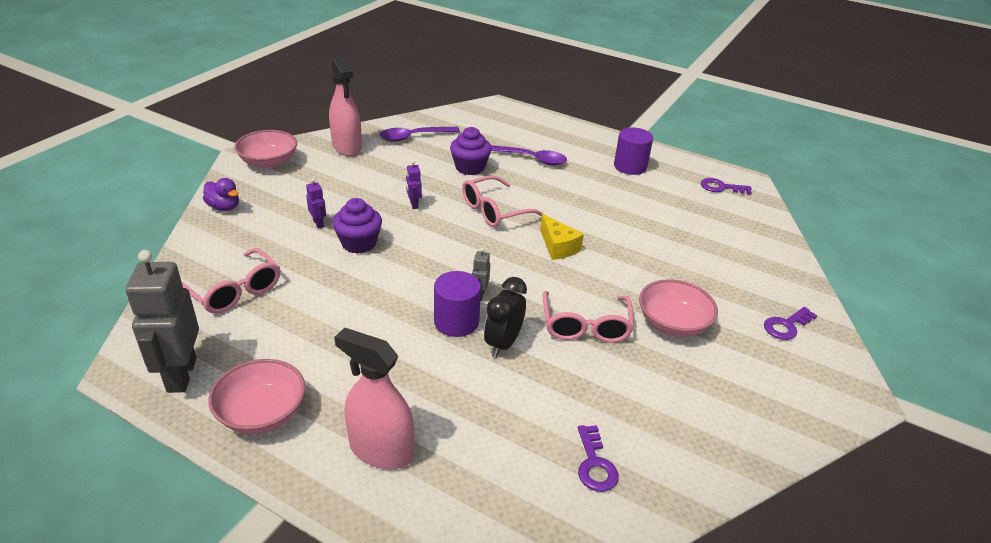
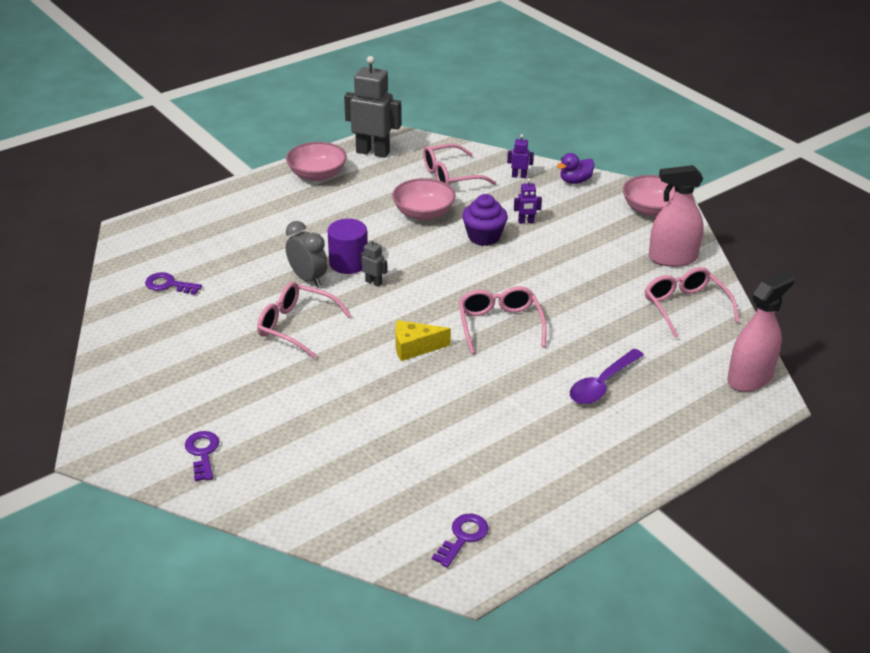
camera: 115 degrees right, 0 degrees up
pink spray bottle [334,327,414,470] -> pink spray bottle moved to [727,271,794,392]
purple spoon [380,127,460,141] -> pink glasses [645,267,740,338]
purple robot [406,160,422,209] -> purple robot moved to [507,134,534,178]
purple cupcake [450,127,492,175] -> none
black clock [484,277,527,357] -> grey clock [286,221,328,287]
purple cylinder [614,127,653,175] -> none
pink bowl [639,279,718,337] -> pink bowl moved to [392,178,456,220]

